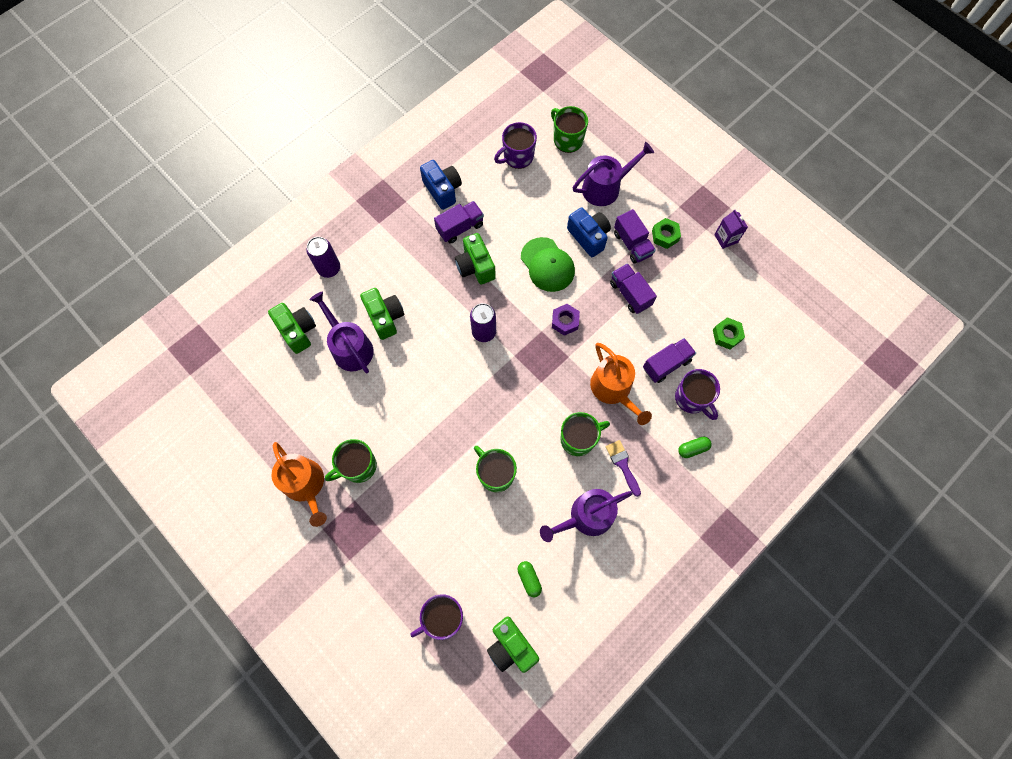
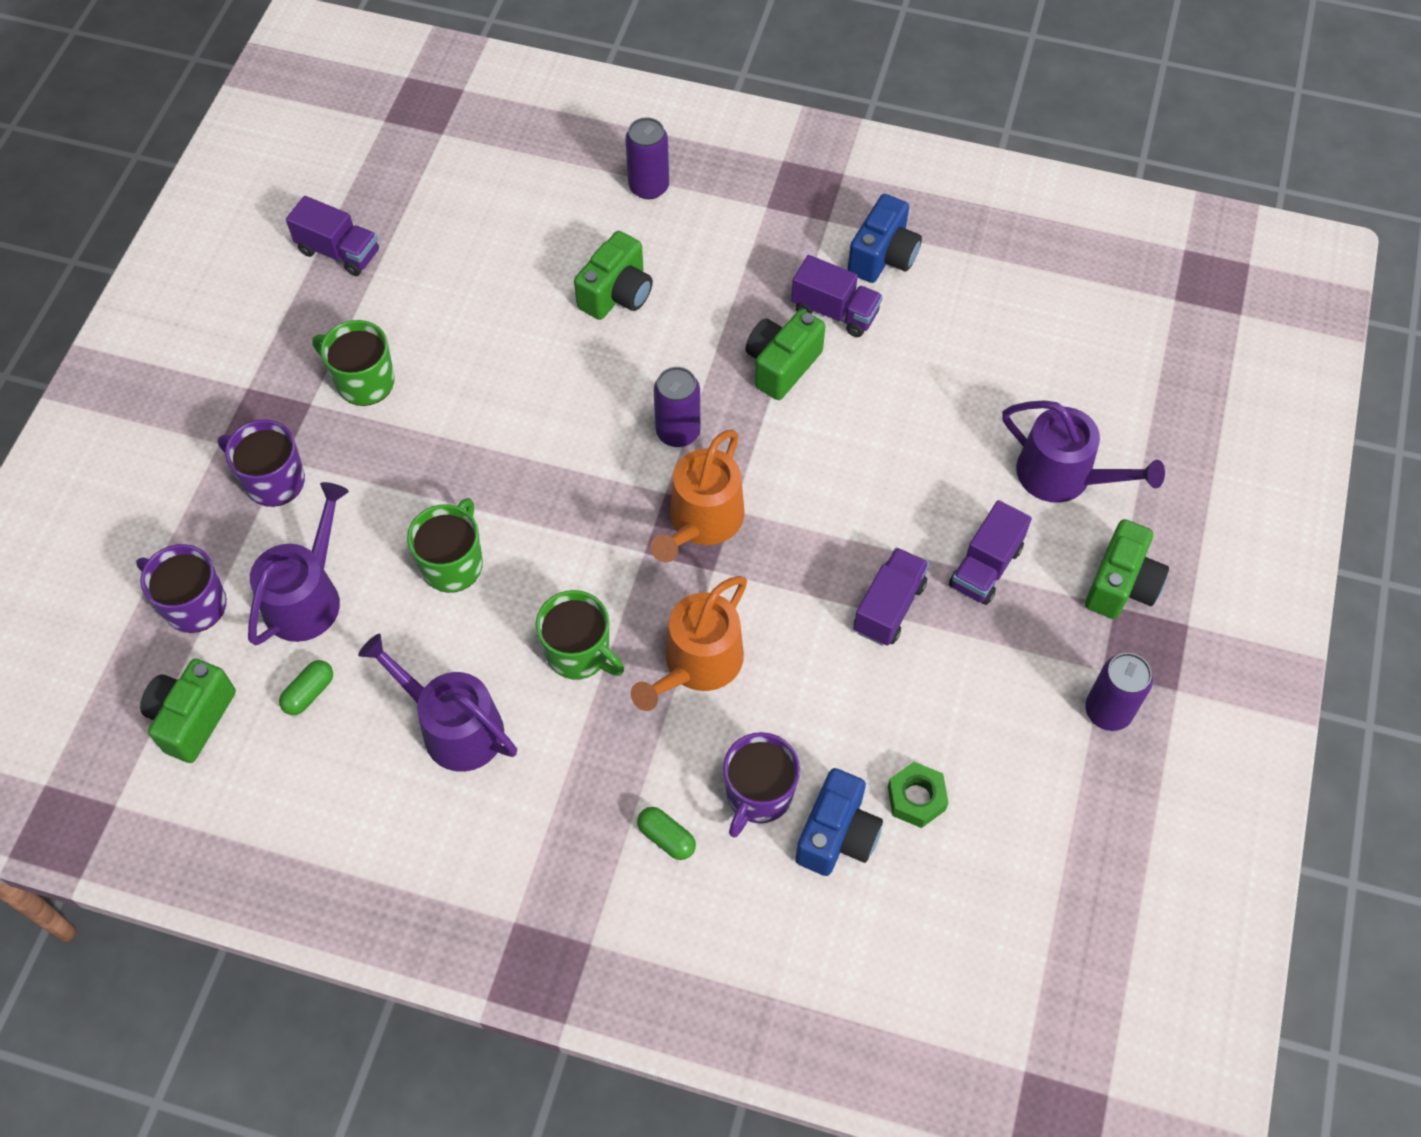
camera: 60 degrees right, 10 degrees down
green camera [268,303,316,354] -> green camera moved to [1085,519,1169,619]
orange watering can [272,442,327,527] -> orange watering can moved to [650,430,745,562]
purple watering can [309,291,374,373] -> purple watering can moved to [248,482,349,645]
purple mug [494,122,537,169] -> purple mug moved to [218,419,305,507]
green cap [521,237,575,292] -> none
green mug [551,106,588,153] -> none
purple nut [552,304,580,336] -> none
blue camera [567,208,611,257] -> blue camera moved to [795,768,883,876]
purple brush [606,440,641,497] -> none
purple truck [643,338,696,383] -> purple truck moved to [286,196,379,276]
green nut [652,218,681,249] -> none
purple carton [714,210,748,249] -> purple can [1085,653,1153,731]

